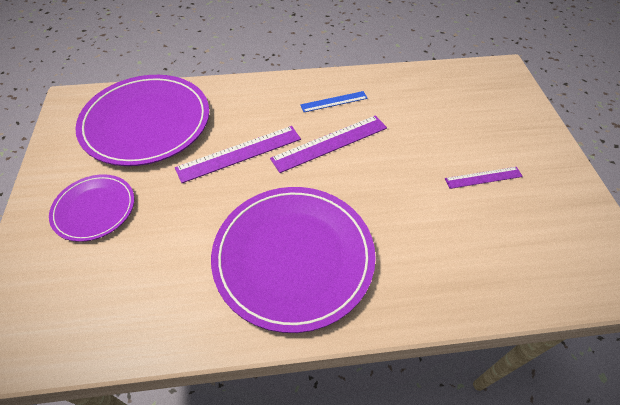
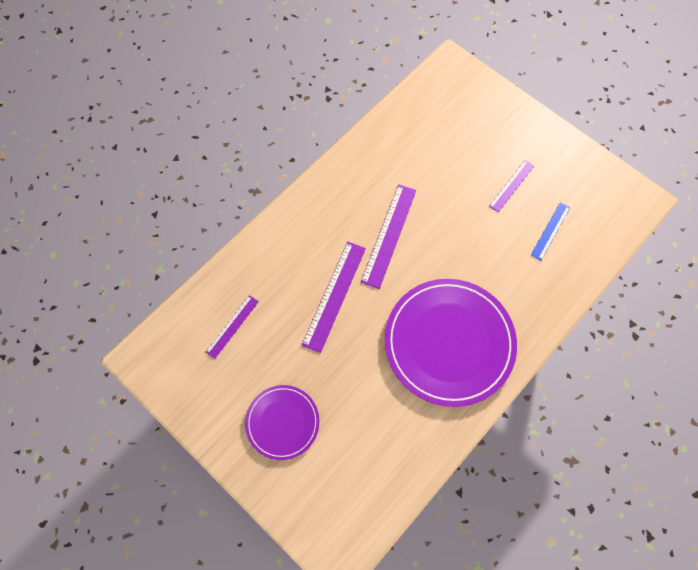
camera: 40 degrees left, 15 degrees up
purple plate [75,75,209,166] -> purple ruler [205,295,259,359]
blue ruler [300,91,368,112] -> blue ruler moved to [531,203,570,260]

